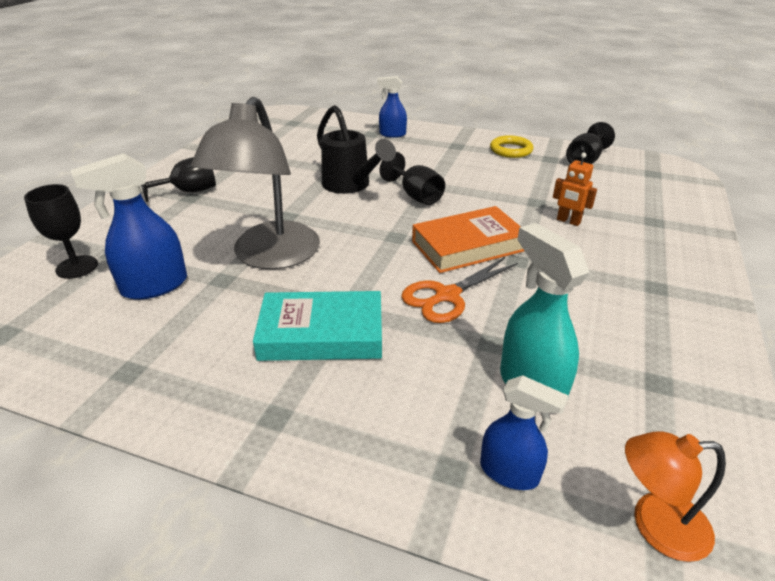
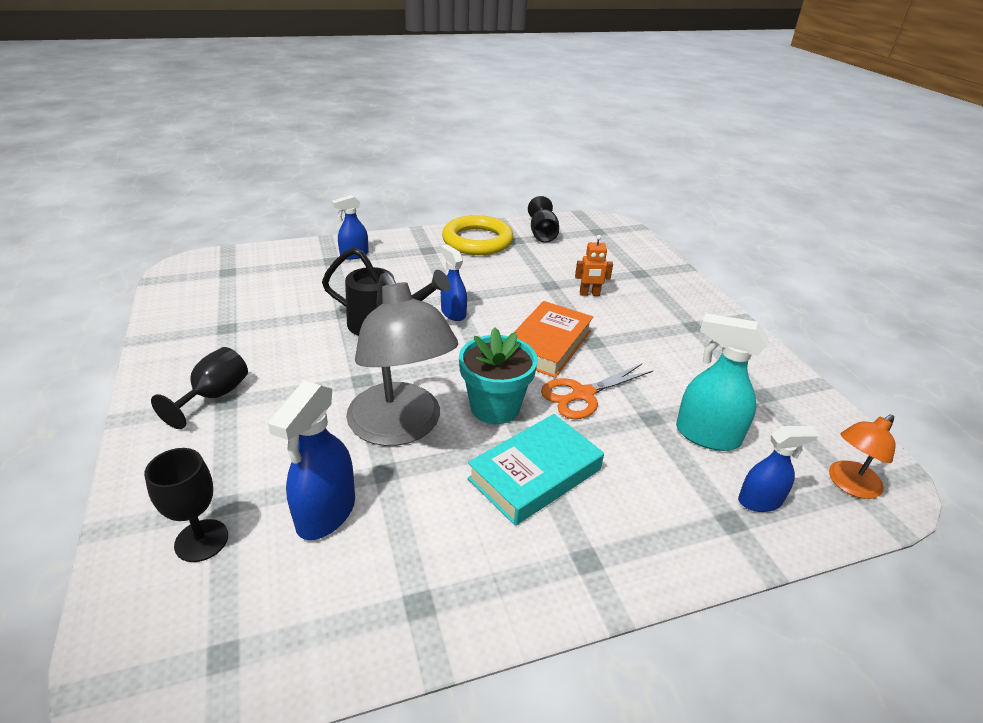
camera: 40 degrees left, 0 degrees up
black goblet [380,152,445,205] -> blue spray bottle [441,244,467,321]
orange scissors [401,257,518,323] -> orange scissors turned 45 degrees clockwise [541,364,653,419]
yellow ring [490,135,533,158] -> yellow ring [442,215,513,255], size x1.70
none -> turquoise flower pot [459,328,538,424]

